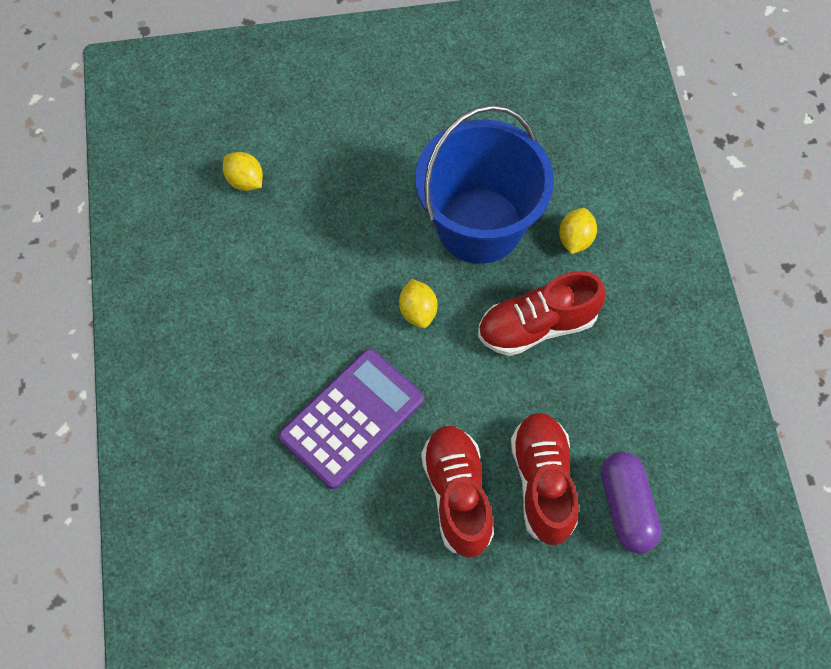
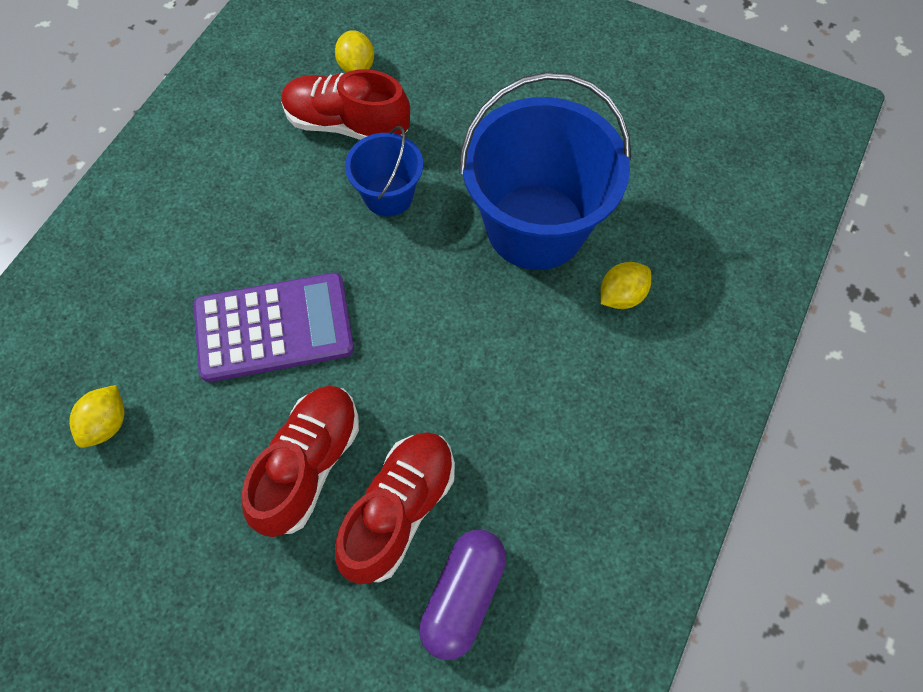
camera: 35 degrees right, 0 degrees up
yellow lemon [399,279,438,328] -> yellow lemon moved to [69,385,125,448]
red shoe [478,271,606,356] -> red shoe moved to [281,69,410,140]
none -> blue bucket [345,126,423,216]

